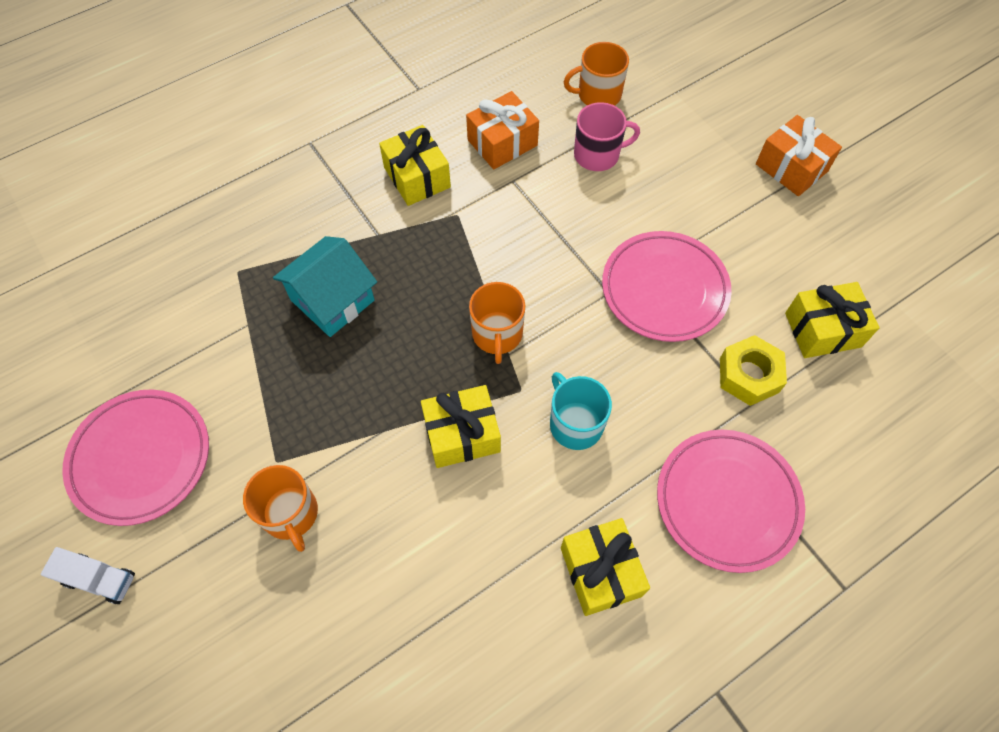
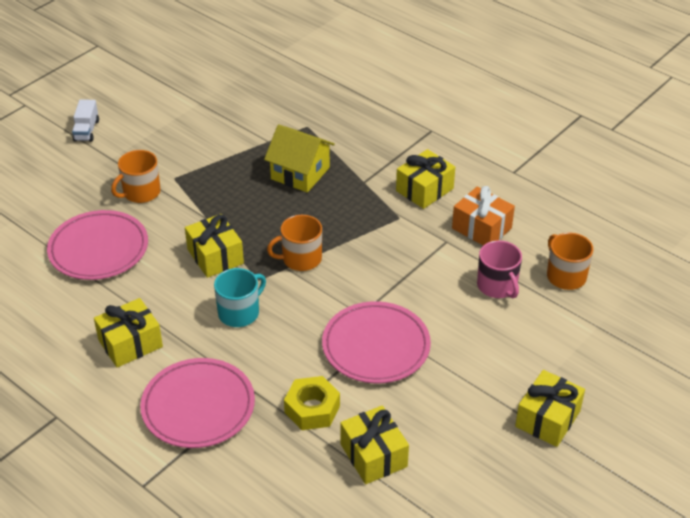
camera: 75 degrees right, 20 degrees down
pink plate [62,390,209,526] -> pink plate moved to [47,210,148,280]
turquoise house [273,236,377,337] -> yellow house [264,124,335,193]
orange gift [756,115,842,196] -> yellow gift [515,370,585,447]

